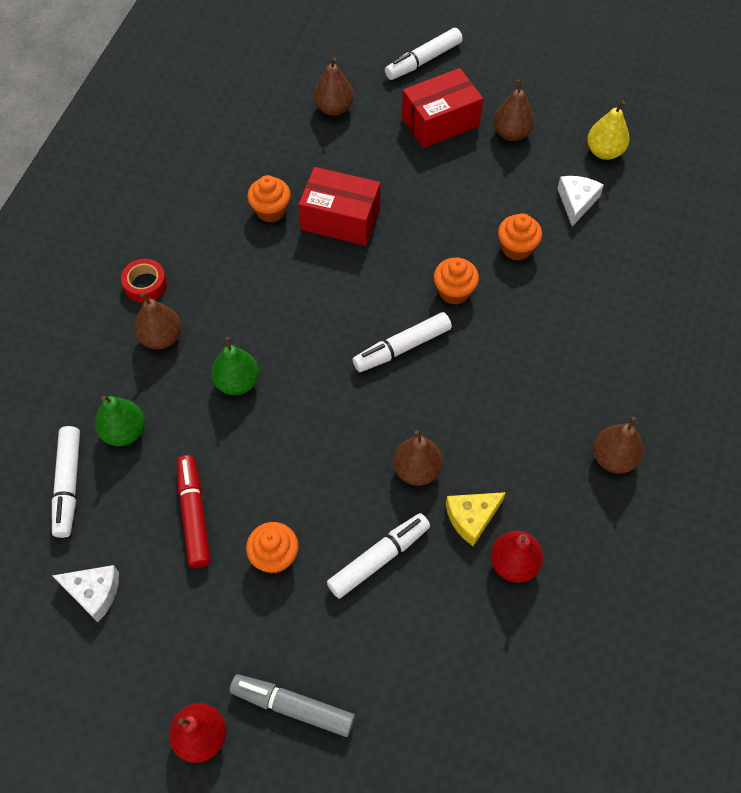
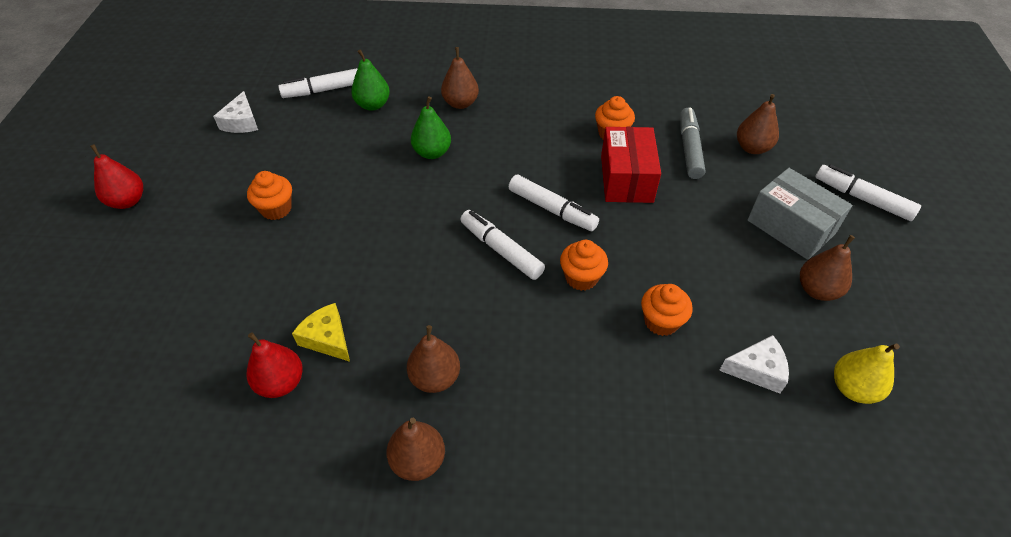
camera: 75 degrees right, 10 degrees down
red tape [121,259,167,303] -> none
red marker [177,455,211,568] -> none
grey marker [230,674,355,737] -> grey marker moved to [680,108,705,179]
white marker [327,513,430,599] -> white marker moved to [509,175,599,231]
brown pear [393,430,443,486] -> brown pear moved to [407,325,460,393]
red box [402,68,483,148] -> grey box [748,168,853,260]

